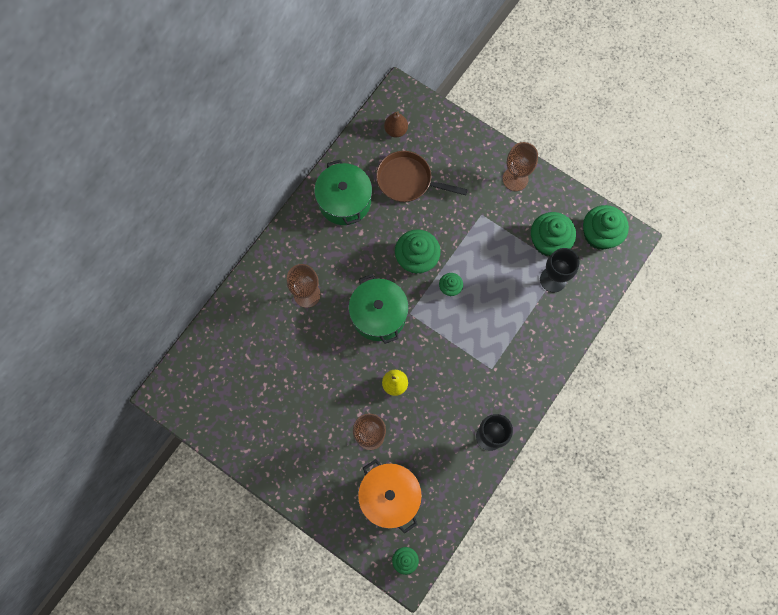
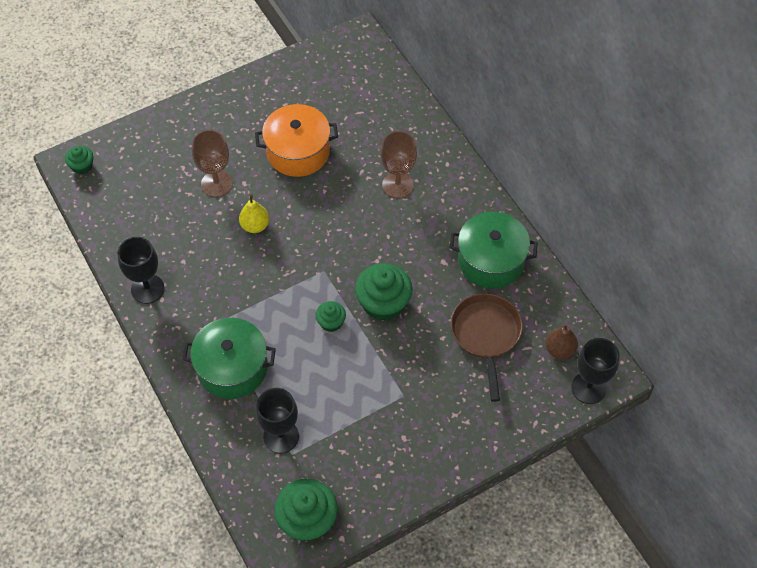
camera: 115 degrees right, 15 degrees down
green pot [349,274,409,344] -> green pot moved to [182,318,276,399]
orange pot [358,459,422,533] -> orange pot moved to [255,104,338,177]
brown pan [376,151,468,202] -> brown pan turned 45 degrees counterclockwise [451,293,523,402]
brown goblet [503,142,538,191] -> none
green cupcake [531,212,576,256] -> none
none -> black goblet [571,338,620,404]

